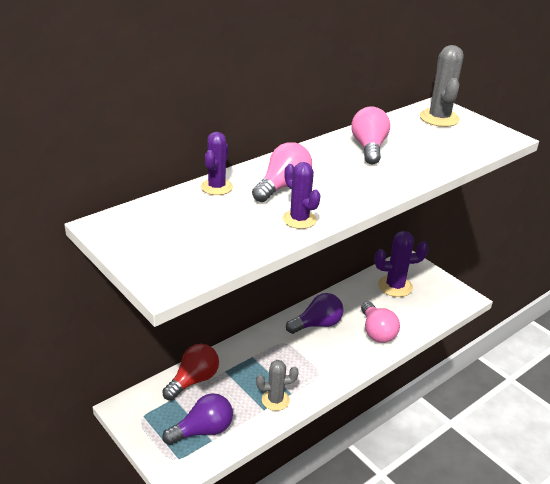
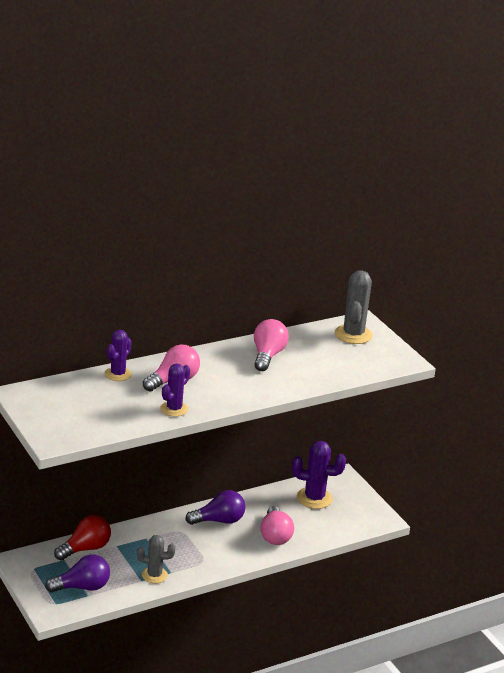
camera: 10 degrees right, 5 degrees down
purple cactus [283,162,321,229] -> purple cactus turned 60 degrees clockwise [161,364,190,417]

